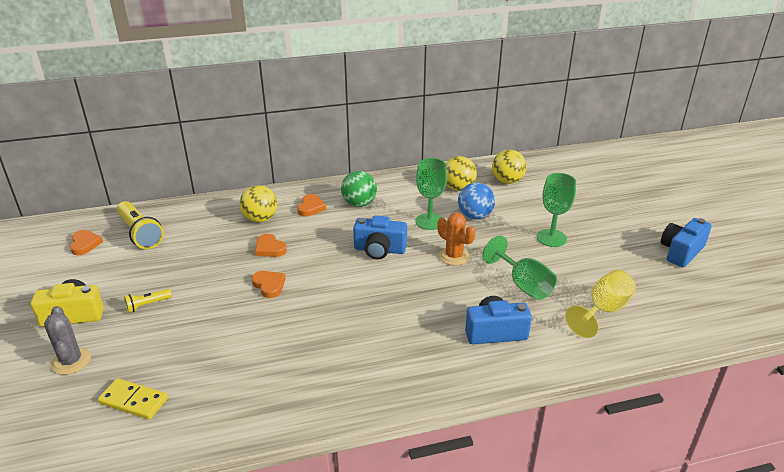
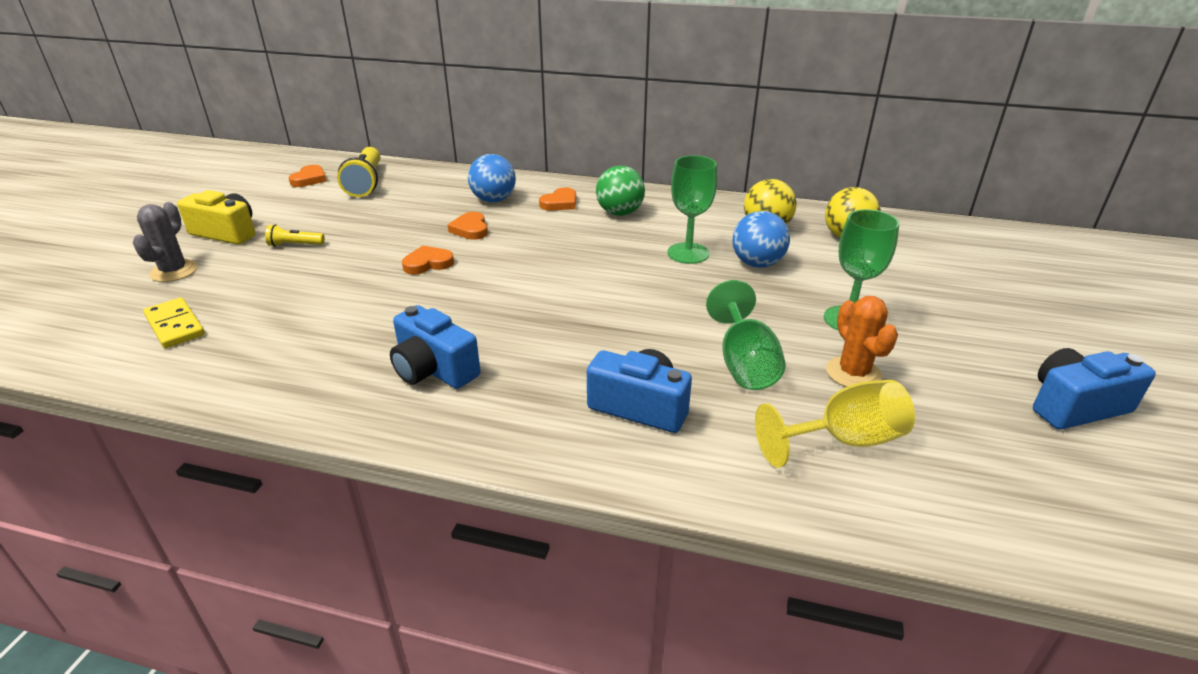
camera: 30 degrees right, 0 degrees up
yellow ball [239,185,277,223] -> blue ball [468,154,516,203]
orange heart [251,271,286,298] -> orange heart turned 105 degrees counterclockwise [402,245,454,275]
blue camera [353,216,407,259] -> blue camera moved to [390,305,481,389]
orange cactus [437,213,476,266] -> orange cactus moved to [826,296,898,387]

